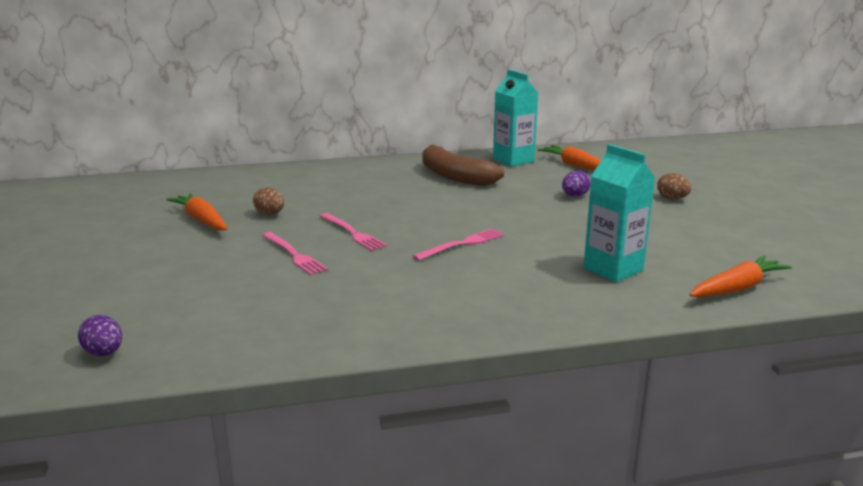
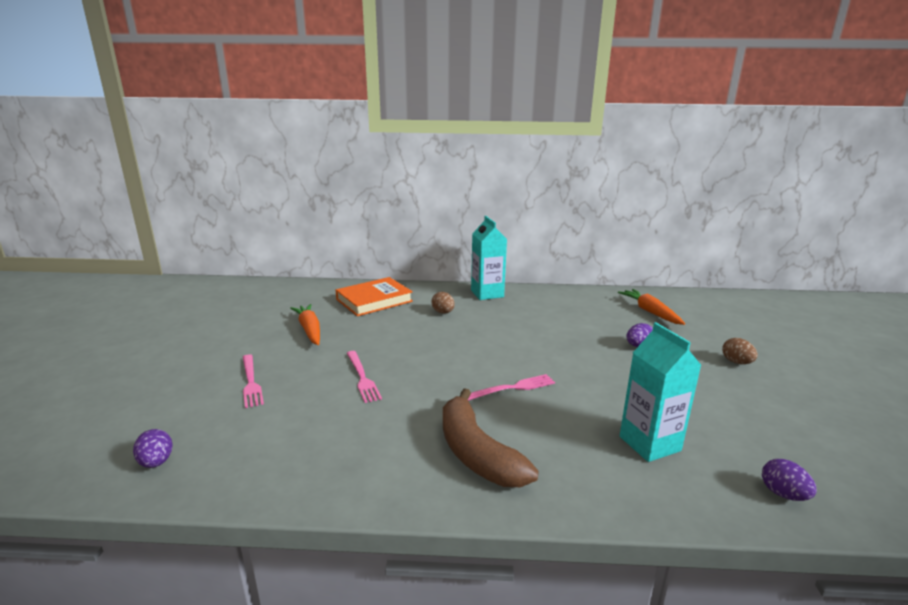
camera: 15 degrees right, 0 degrees up
brown egg [253,187,284,215] -> brown egg moved to [432,292,455,314]
pink fork [320,213,387,251] -> pink fork moved to [243,354,264,408]
brown banana [423,145,504,186] -> brown banana moved to [443,388,539,487]
turquoise carton [493,69,539,167] -> turquoise carton moved to [471,216,507,300]
orange carrot [690,255,792,297] -> purple egg [762,459,817,501]
none -> orange book [336,277,413,316]

